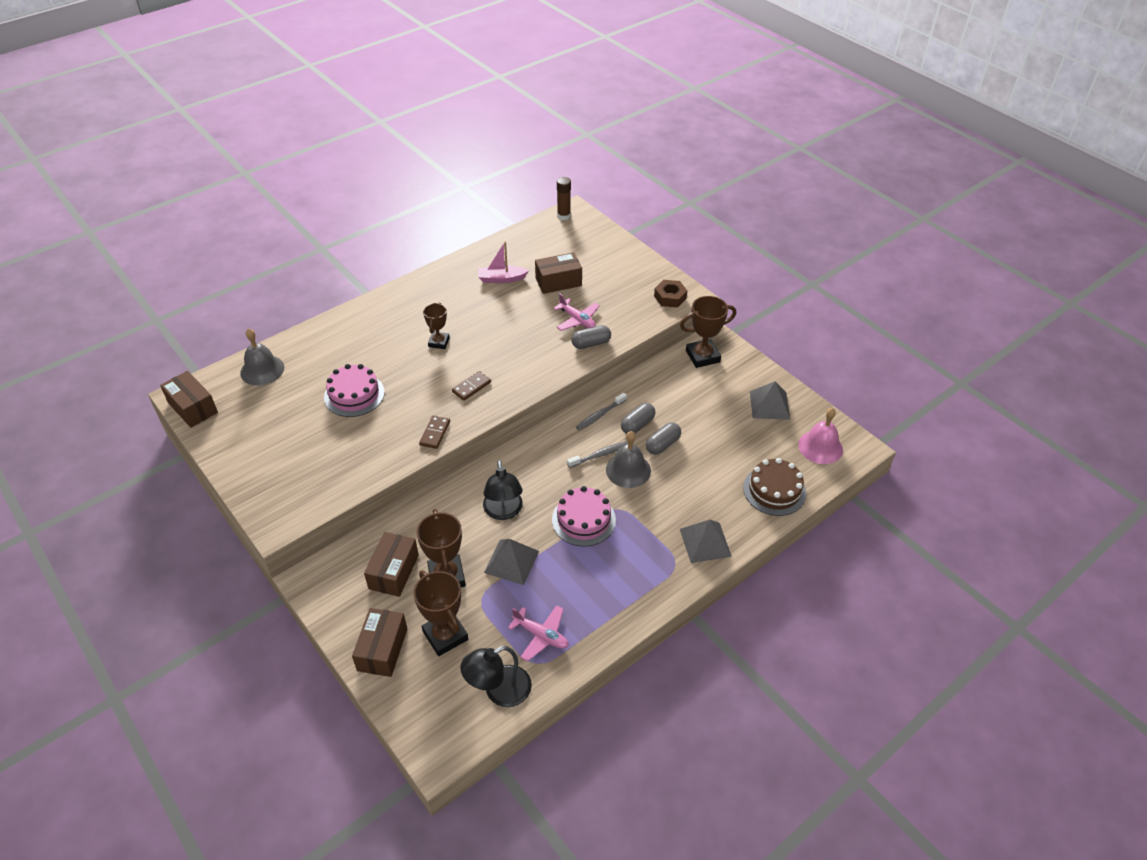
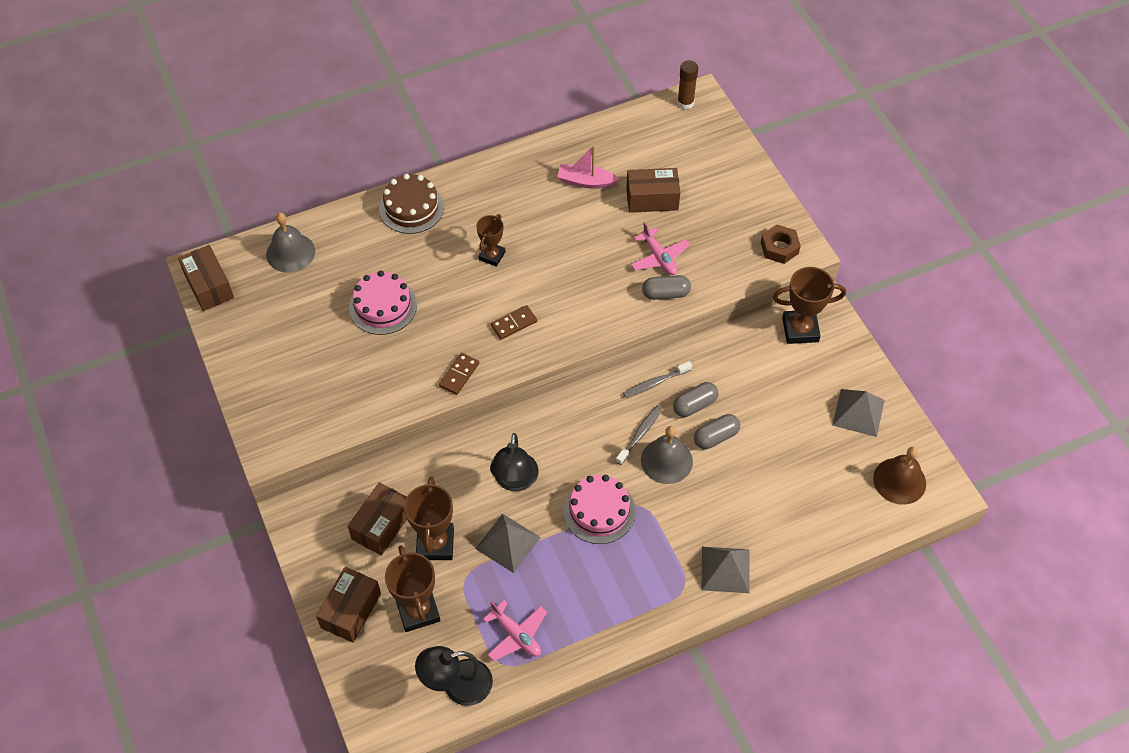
camera: 15 degrees right, 10 degrees up
grey toothbrush [567,441,628,468] -> grey toothbrush turned 45 degrees counterclockwise [616,406,662,465]
brown cake [743,458,806,516] -> brown cake moved to [379,174,444,234]
pink bell [798,408,843,464] -> brown bell [873,447,926,505]

